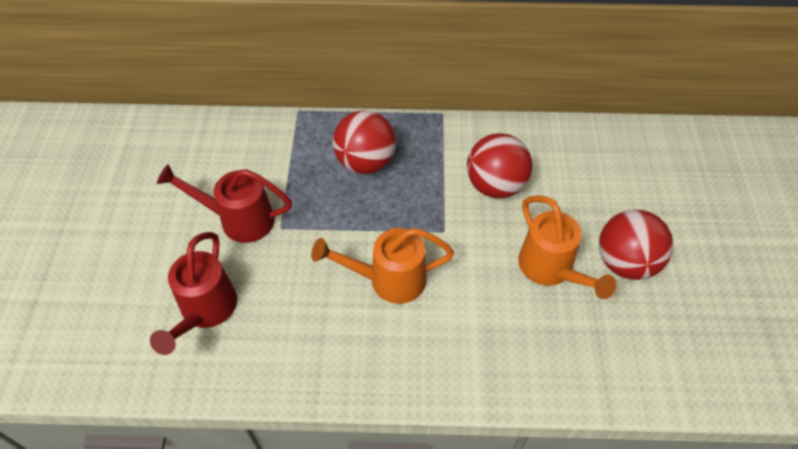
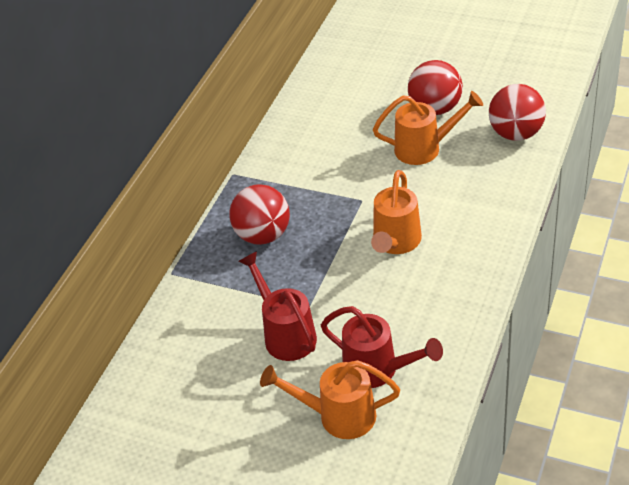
camera: 65 degrees left, 10 degrees down
red watering can [157,164,292,243] -> red watering can turned 120 degrees clockwise [238,251,317,361]
red ball [467,133,532,198] -> red ball moved to [489,84,546,141]
none -> orange watering can [260,360,400,439]

